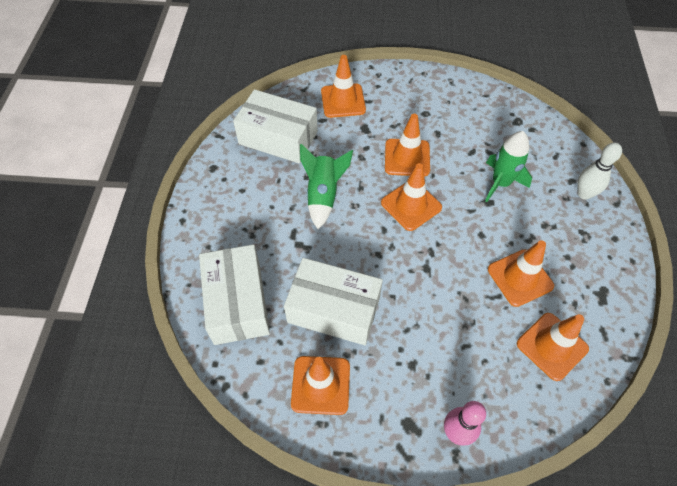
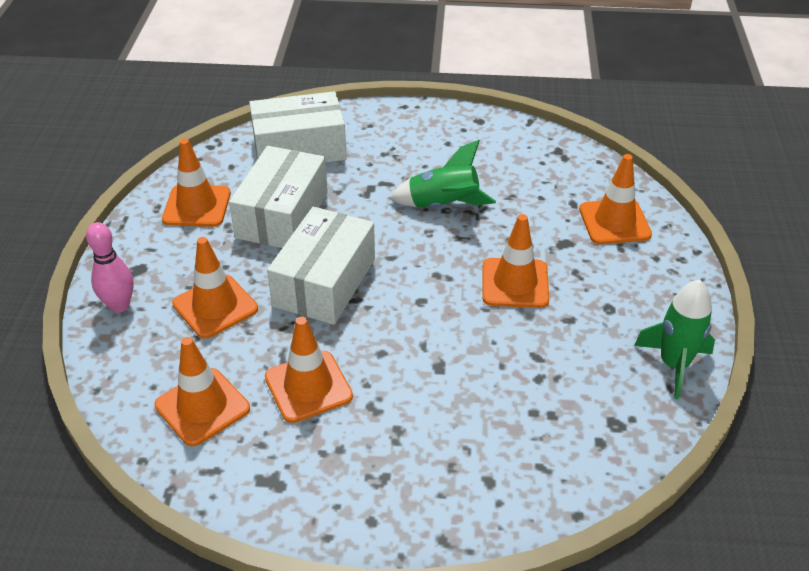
camera: 90 degrees right, 15 degrees down
white box [233,89,318,163] -> white box moved to [267,206,375,325]
orange traffic cone [381,163,442,231] -> orange traffic cone moved to [172,237,258,339]
green rocket [485,131,532,202] -> green rocket moved to [634,280,715,399]
white bowling pin [577,142,622,200] -> none

